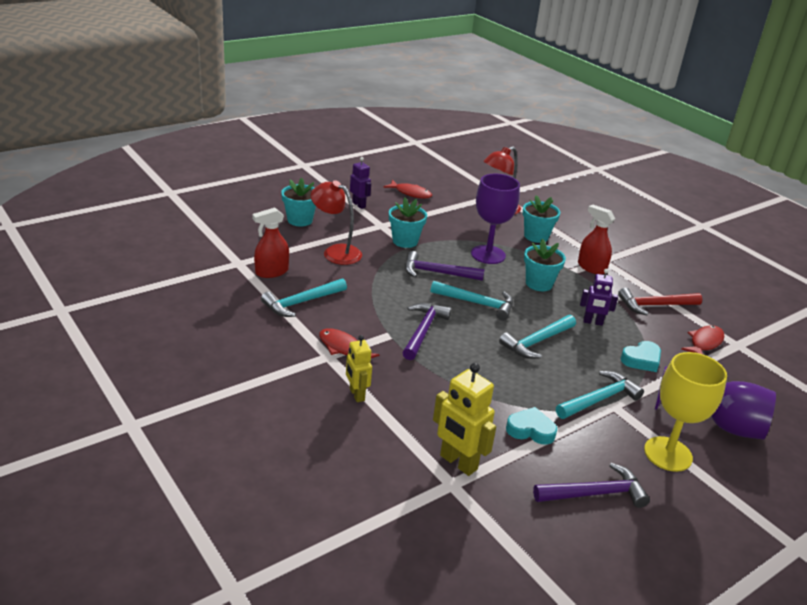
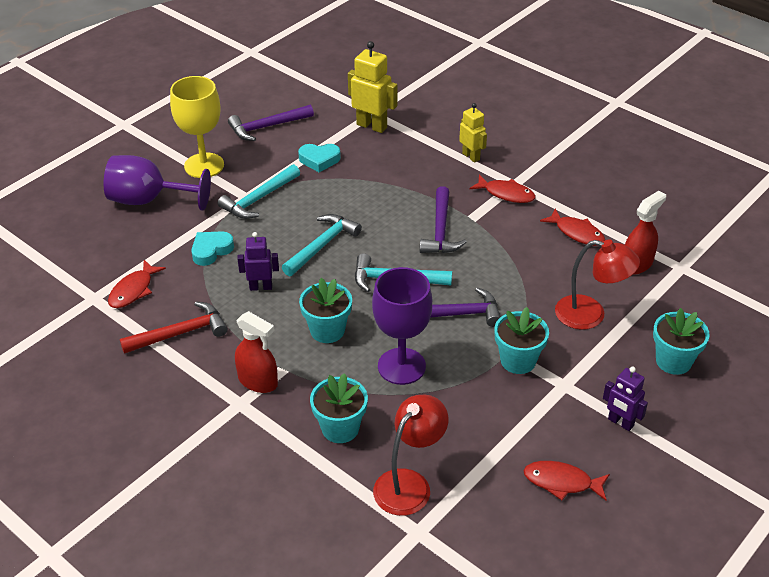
camera: 170 degrees right, 10 degrees up
turquoise hammer [261,278,347,317] -> red fish [540,209,605,246]

